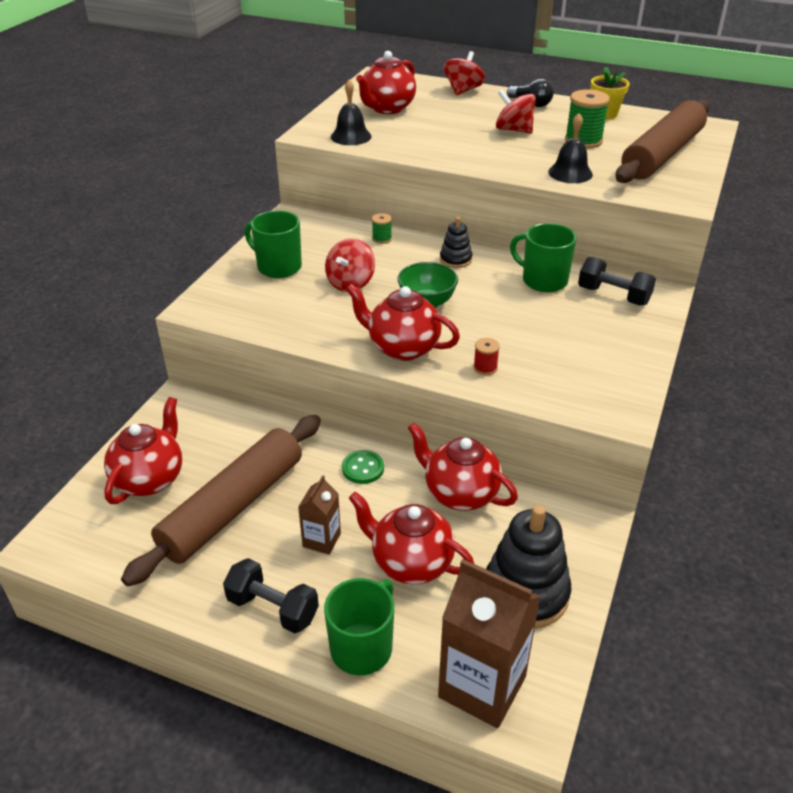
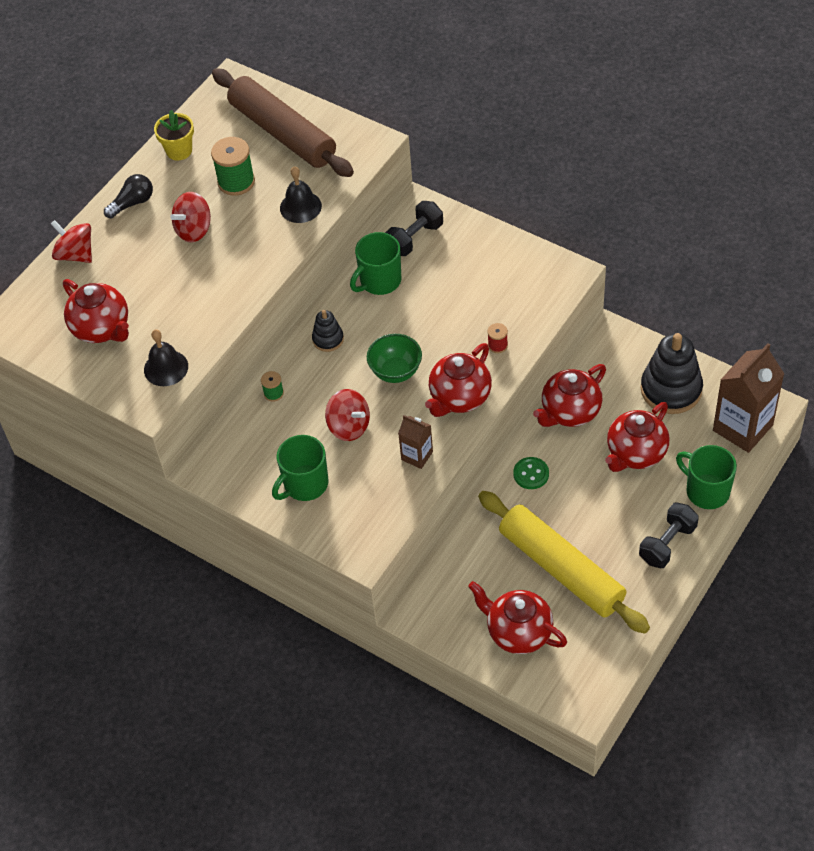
camera: 75 degrees left, 15 degrees up
brown rolling pin [121,415,321,587] -> yellow rolling pin [478,491,650,634]
brown carton [298,475,341,555] -> brown carton moved to [398,415,433,469]

